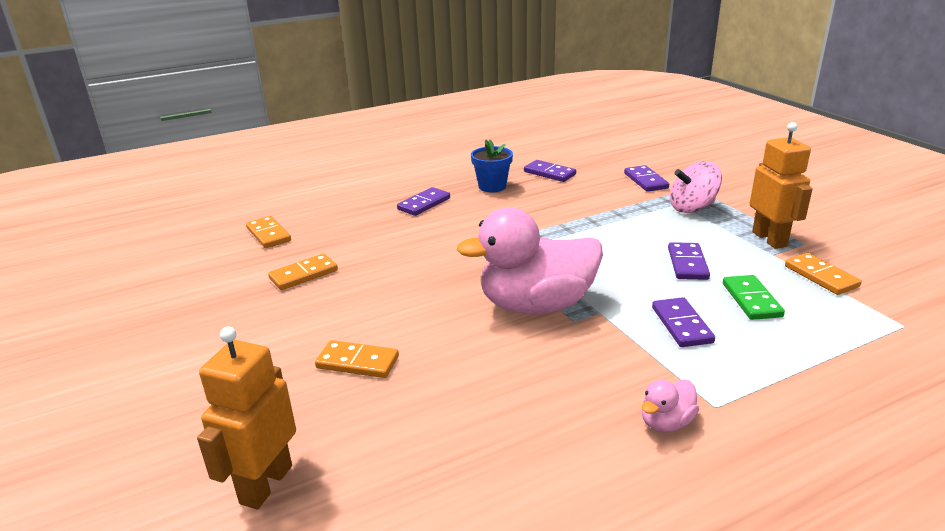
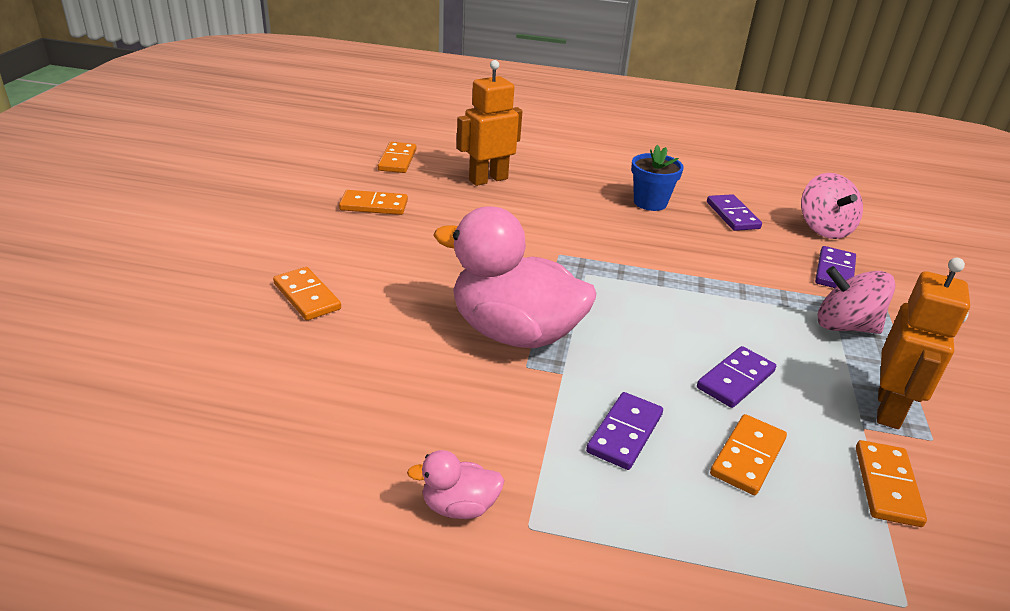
camera: 35 degrees right, 5 degrees up
orange robot [197,327,296,509] -> orange robot moved to [457,60,522,186]
purple domino [397,187,450,216] -> none
green domino [723,275,785,320] -> orange domino [710,414,787,495]
none -> pink spinning top [801,173,863,239]

